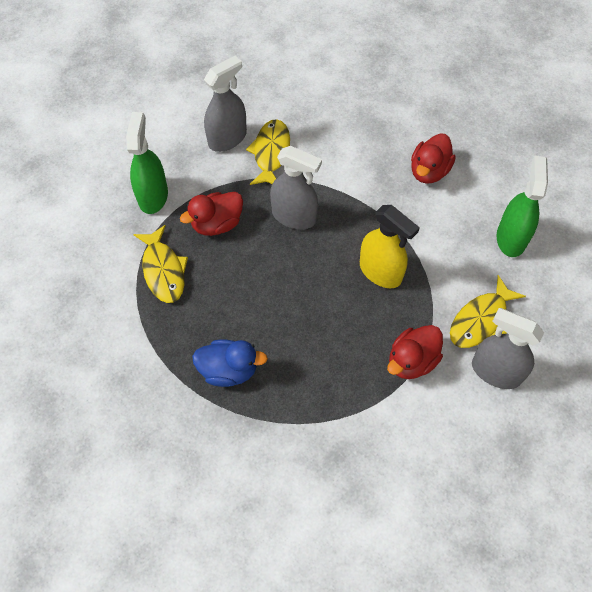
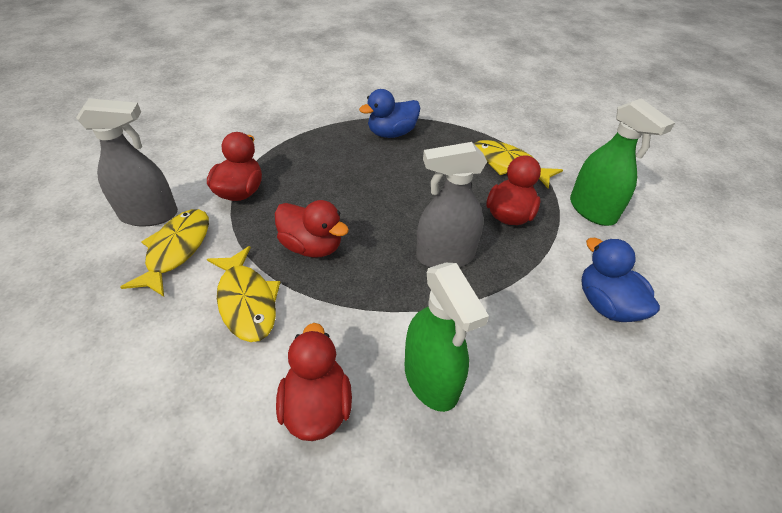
camera: 145 degrees right, 15 degrees down
grey spray bottle [204,56,247,152] -> blue duck [581,238,660,322]
yellow fish [246,119,290,185] -> yellow fish moved to [207,246,280,342]
yellow spray bottle [360,205,420,288] -> red duck [275,200,349,258]
green spray bottle [497,156,548,257] -> green spray bottle moved to [405,263,489,412]

